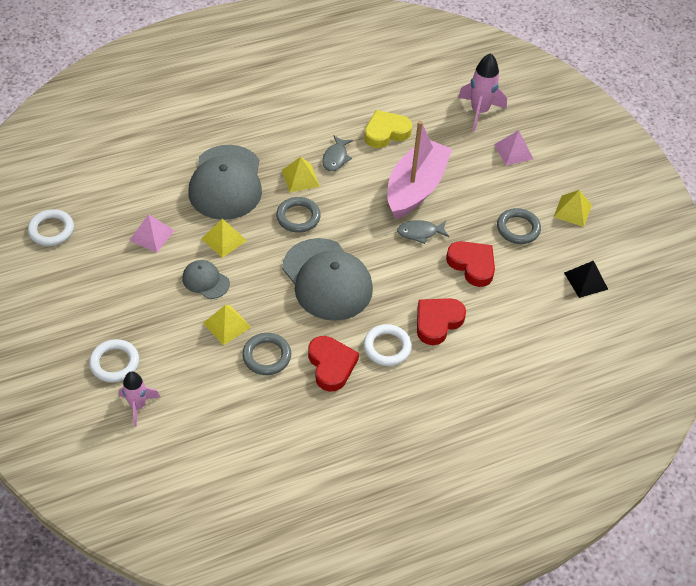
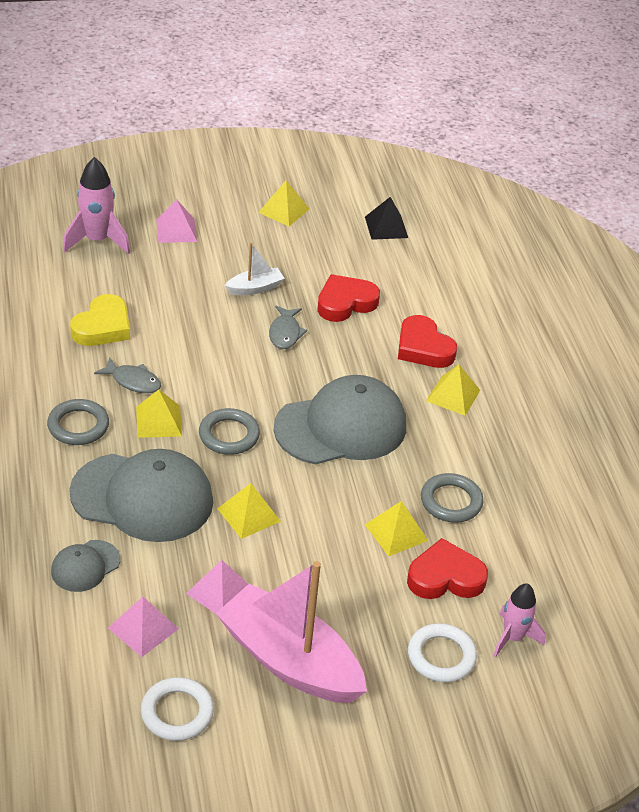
camera: 80 degrees left, 10 degrees down
grey cap [182,260,230,299] -> grey cap moved to [51,540,120,592]
red heart [308,336,359,392] -> red heart moved to [407,538,488,599]
white ring [363,324,412,366] -> yellow pyramid [426,365,480,416]
yellow heart [364,110,412,148] -> yellow heart turned 135 degrees counterclockwise [70,294,130,346]
pink boat [387,121,452,219] -> pink boat moved to [215,561,367,703]
grey ring [497,208,541,244] -> grey ring moved to [47,399,109,445]
none -> pink pyramid [108,597,179,657]
none -> white boat [225,242,285,295]

